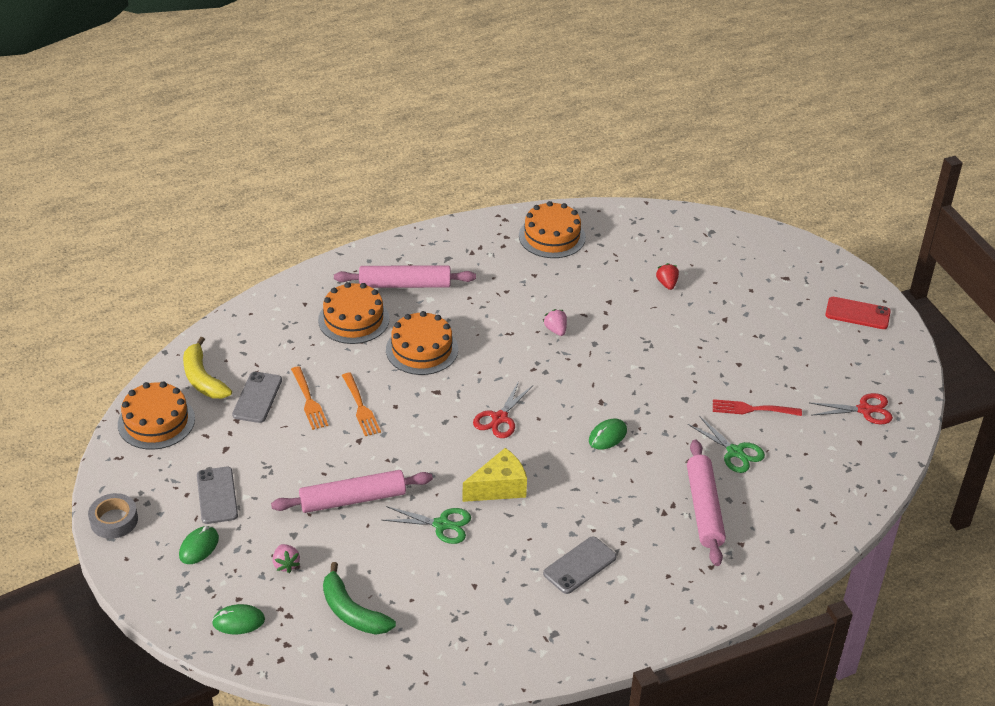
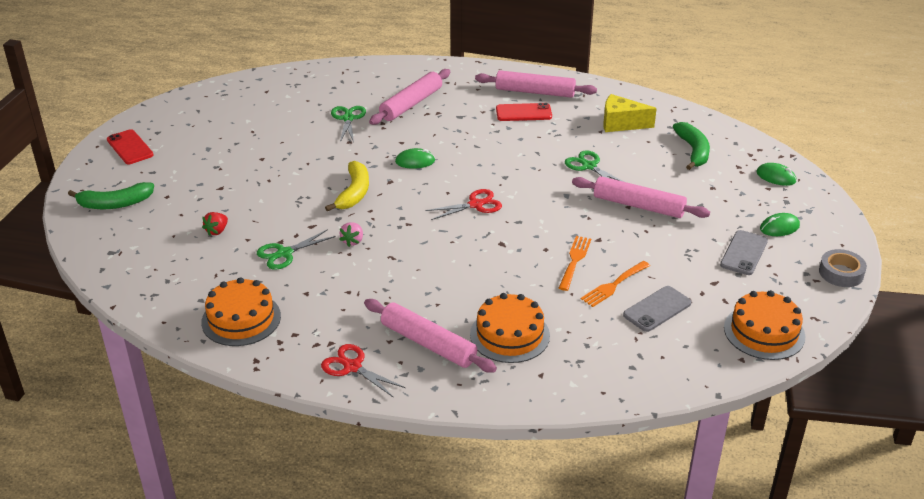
camera: 140 degrees left, 5 degrees down
yellow banana [183,337,232,399] -> yellow banana moved to [325,161,369,212]
pink strawberry [273,544,300,573] -> none
orange fork [291,366,328,430] -> orange fork turned 150 degrees counterclockwise [581,261,650,307]
orange cake [386,311,458,375] -> none
yellow cheese [463,448,527,502] -> yellow cheese moved to [603,94,657,132]
grey phone [543,537,616,594] -> red phone [496,103,552,121]
red fork [713,399,802,416] -> none
red scissors [810,393,893,424] -> red scissors moved to [321,344,405,398]
none -> green banana [68,182,154,209]
none -> green scissors [257,229,336,270]
none -> pink rolling pin [475,70,597,98]

